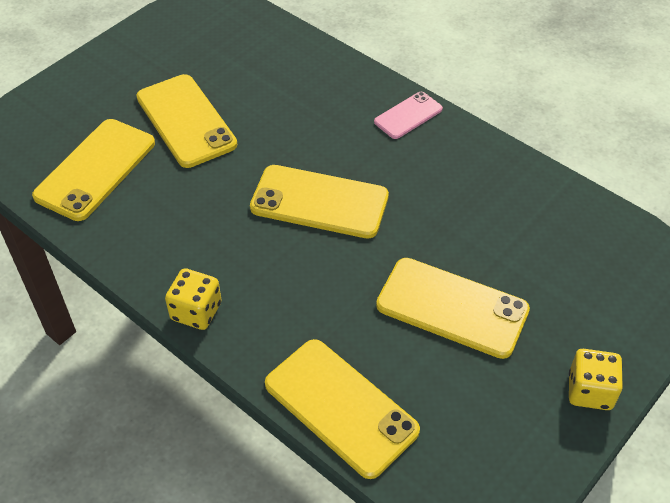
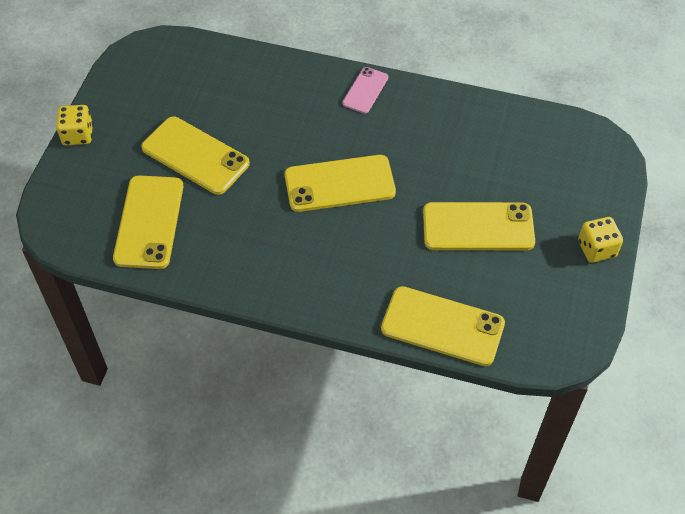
camera: 25 degrees left, 5 degrees up
yellow dice [165,268,222,330] -> yellow dice moved to [56,105,93,145]

